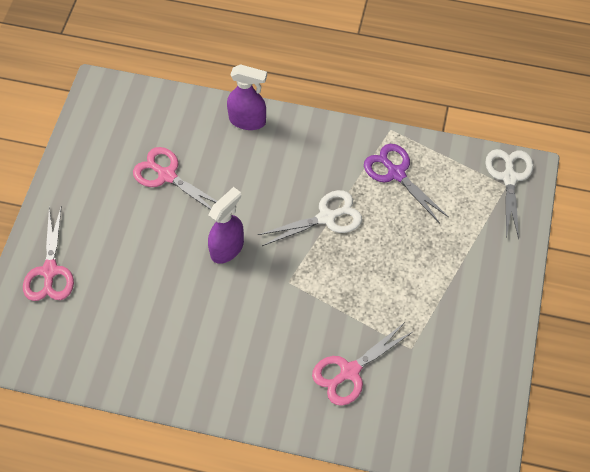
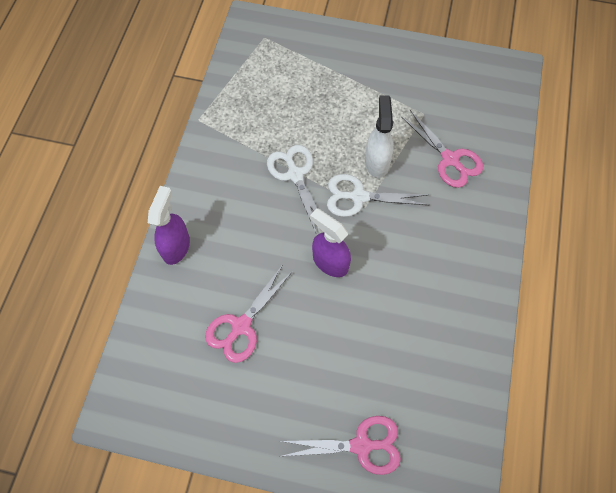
camera: 90 degrees left, 5 degrees up
purple scissors [364,144,448,223] -> none
white scissors [485,149,533,239] -> white scissors moved to [327,174,428,217]
none -> white spray bottle [365,96,393,178]

